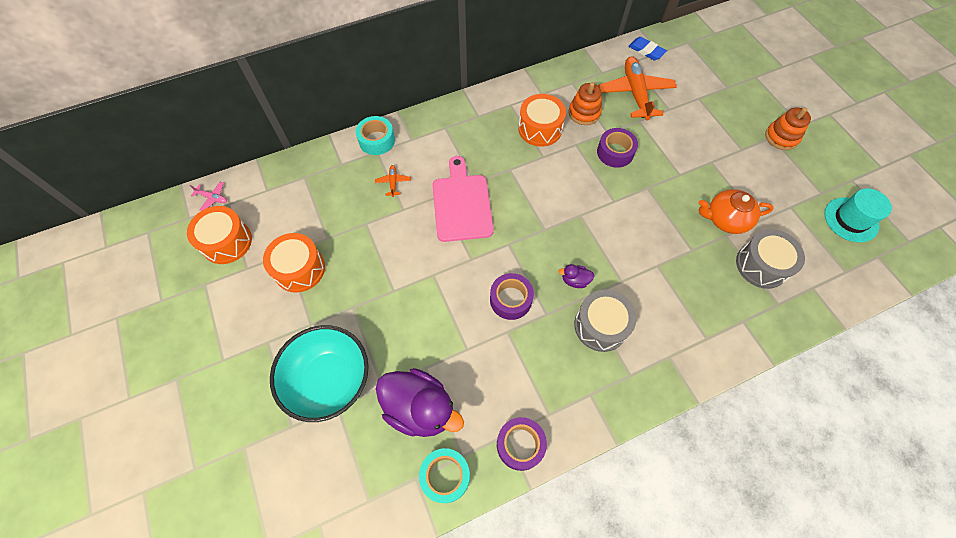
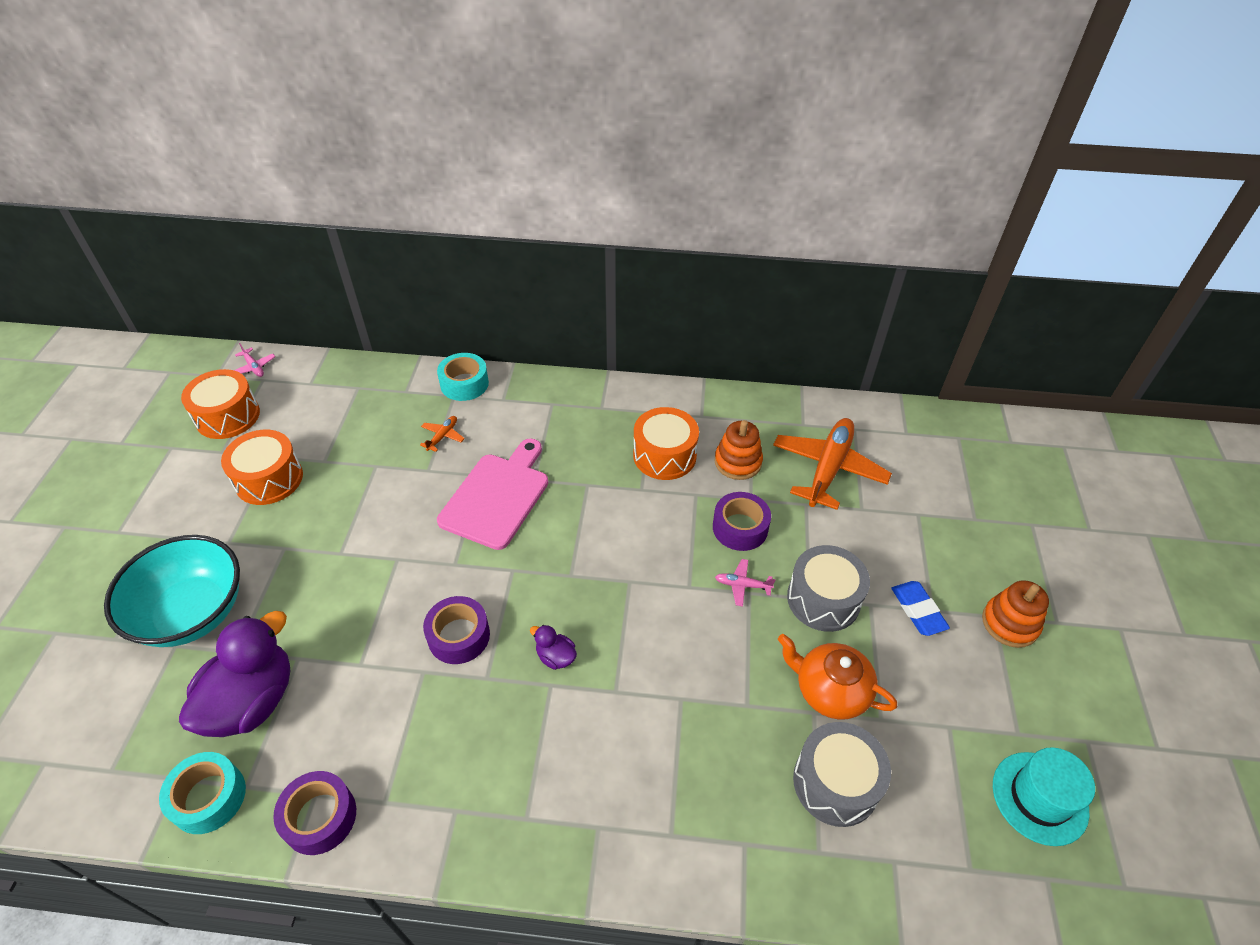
camera: 30 degrees right, 15 degrees down
purple duck [376,368,464,437] -> purple duck turned 120 degrees counterclockwise [179,611,290,737]
grey drum [574,290,636,352] -> grey drum moved to [787,545,870,632]
blue eraser [628,37,667,60] -> blue eraser moved to [891,581,950,636]
none -> pink plane [715,559,776,606]

